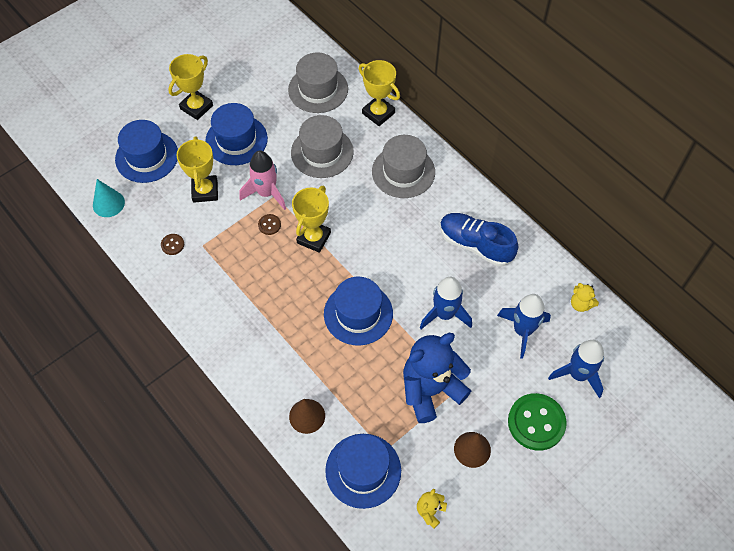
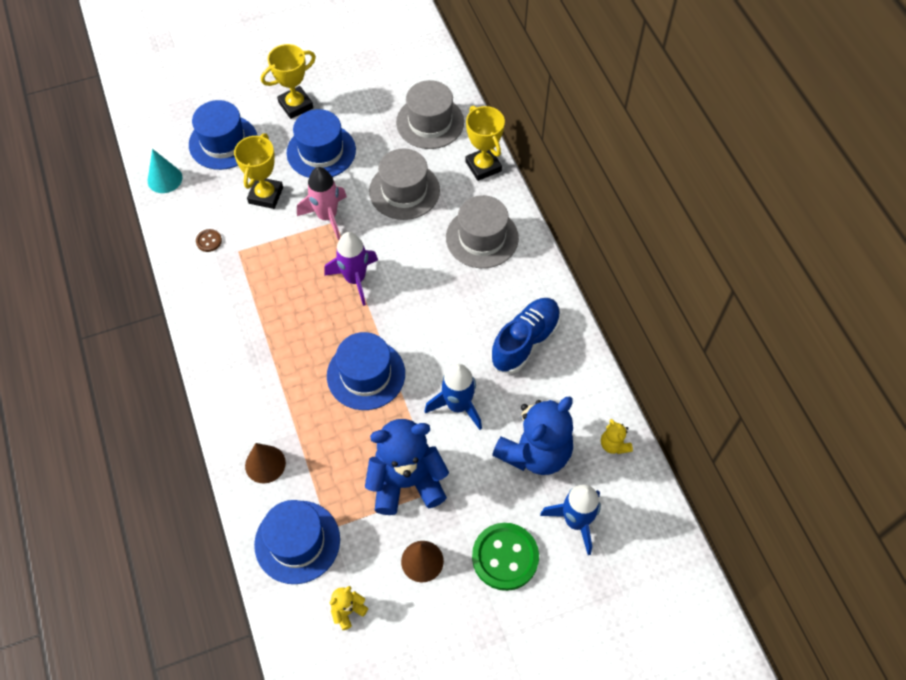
camera: 20 degrees right, 0 degrees up
brown button [258,214,281,235] -> none
yellow trophy [292,186,331,253] -> purple rocket [324,232,378,306]
blue shoe [440,213,518,266] -> blue shoe turned 75 degrees clockwise [490,298,561,374]
blue rocket [497,294,551,359] -> blue teddy bear [492,396,573,475]

